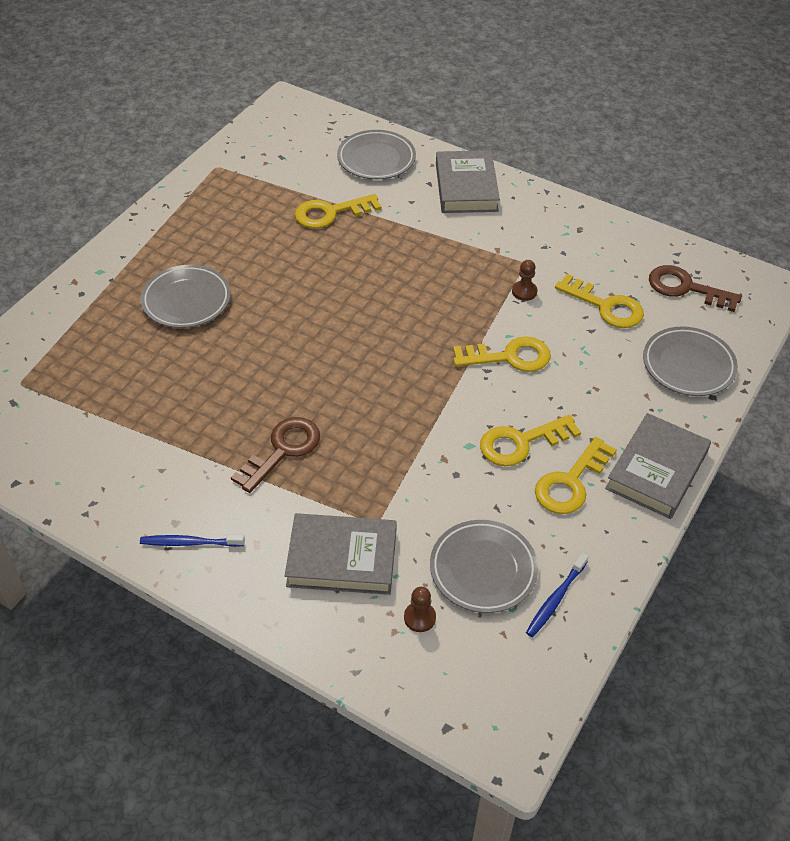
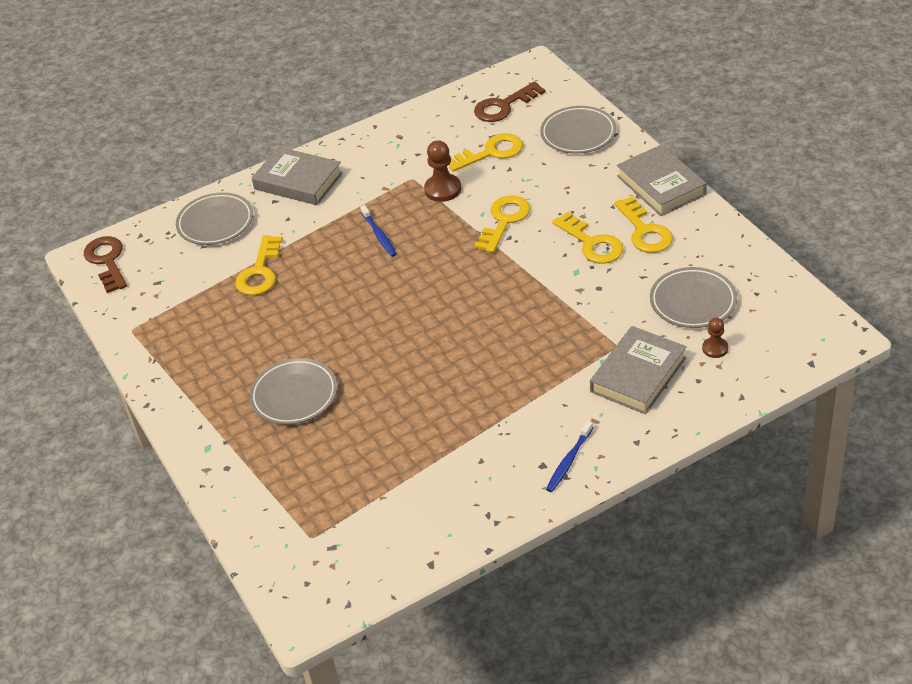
camera: 55 degrees left, 5 degrees down
brown key [231,417,320,493] -> brown key moved to [84,236,127,293]
yellow key [480,415,581,466] -> yellow key turned 45 degrees counterclockwise [552,212,623,264]
brown pawn [512,260,538,301] -> brown pawn [424,140,461,202], size x1.65
blue toothbrush [526,553,588,637] -> blue toothbrush moved to [360,205,397,257]

